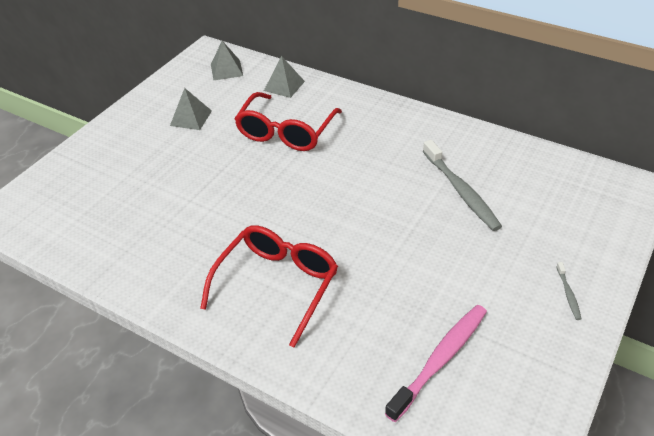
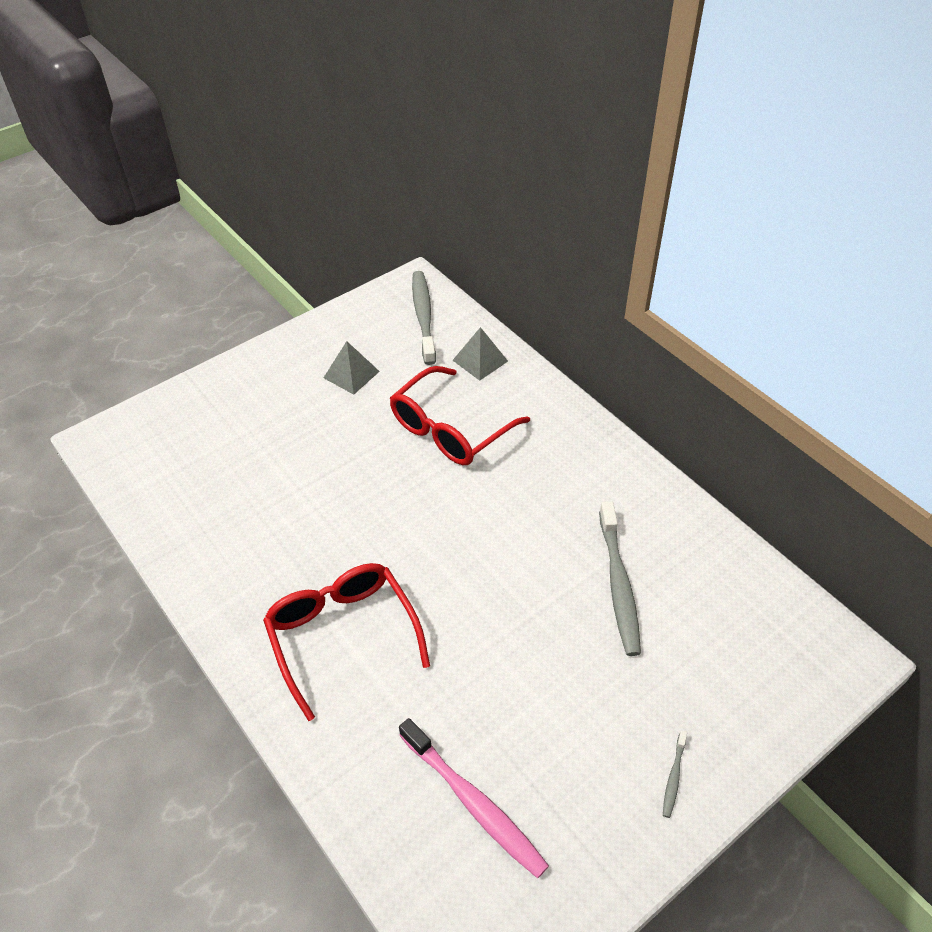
camera: 20 degrees right, 5 degrees up
red glasses [200,225,338,348] -> red glasses turned 75 degrees counterclockwise [263,563,430,721]
grey pyramid [211,41,243,81] -> grey toothbrush [412,271,436,365]
pink toothbrush [385,305,487,422] -> pink toothbrush turned 75 degrees clockwise [399,718,549,878]

